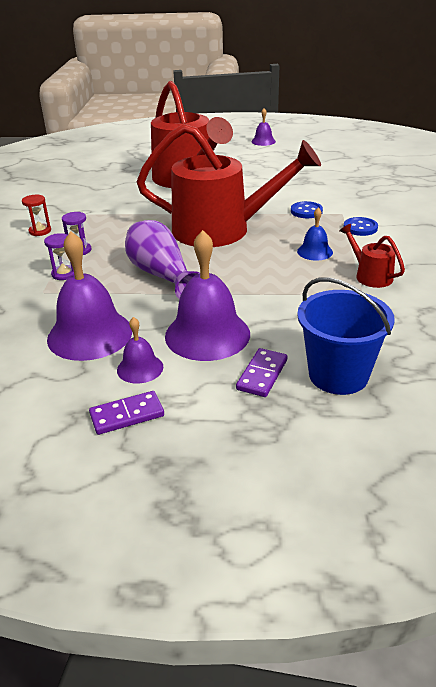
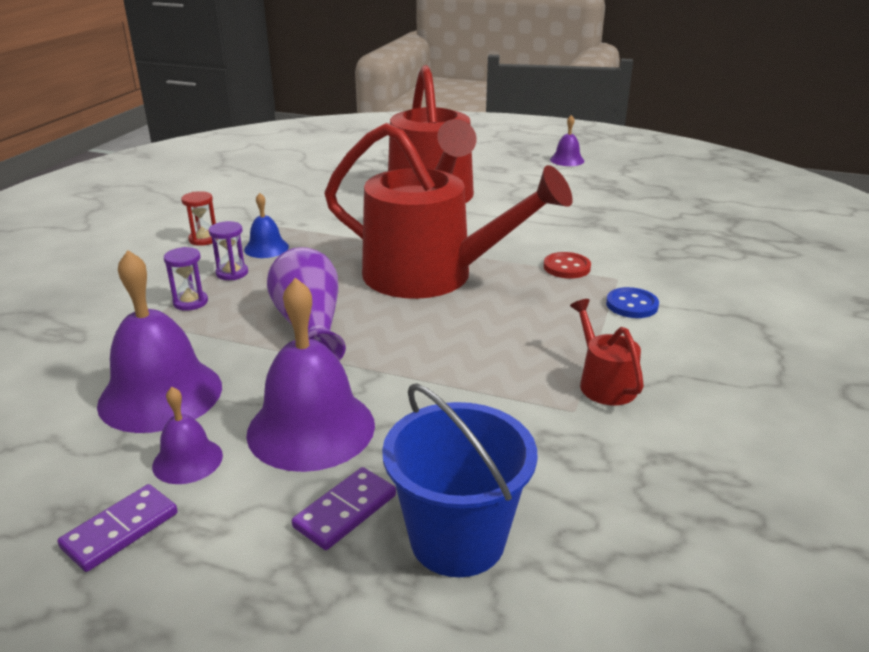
camera: 15 degrees right, 5 degrees down
purple domino [89,391,164,435] -> purple domino turned 45 degrees counterclockwise [58,484,178,572]
blue button [291,201,323,218] -> red button [544,252,591,278]
blue bell [297,208,333,260] -> blue bell moved to [244,193,289,258]

